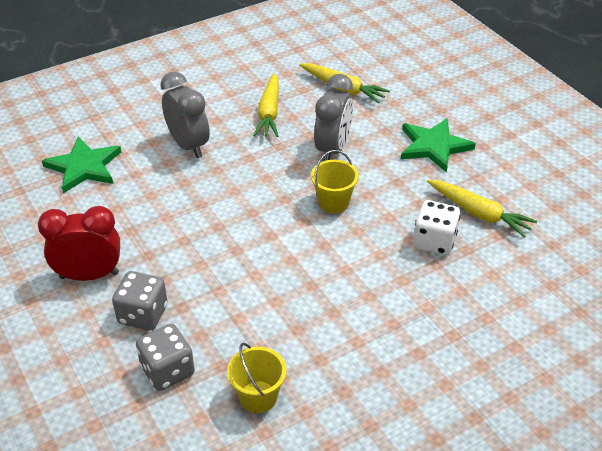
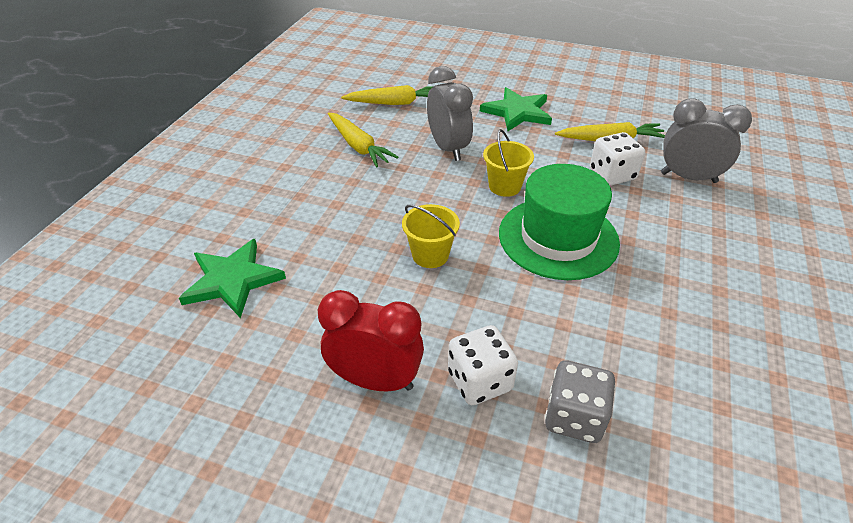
camera: 40 degrees left, 0 degrees up
red clock [38,206,120,281] -> red clock turned 60 degrees clockwise [318,290,424,391]
grey dice [112,271,168,330] -> white dice [448,325,518,405]
grey clock [160,72,210,158] -> grey clock moved to [661,98,752,183]
yellow bucket [227,343,287,413] -> yellow bucket moved to [402,204,460,268]
none -> green hat [499,164,620,280]

